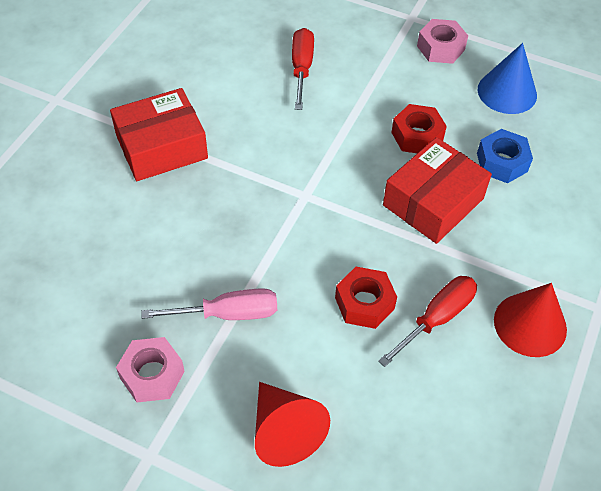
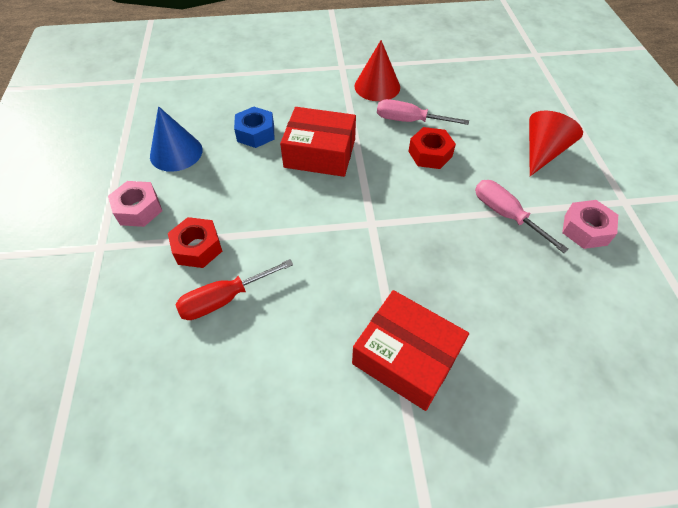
camera: 120 degrees left, 0 degrees up
red screwdriver [378,276,477,367] -> pink screwdriver [377,99,469,125]
red nut [391,104,447,153] -> red nut moved to [168,217,222,268]

